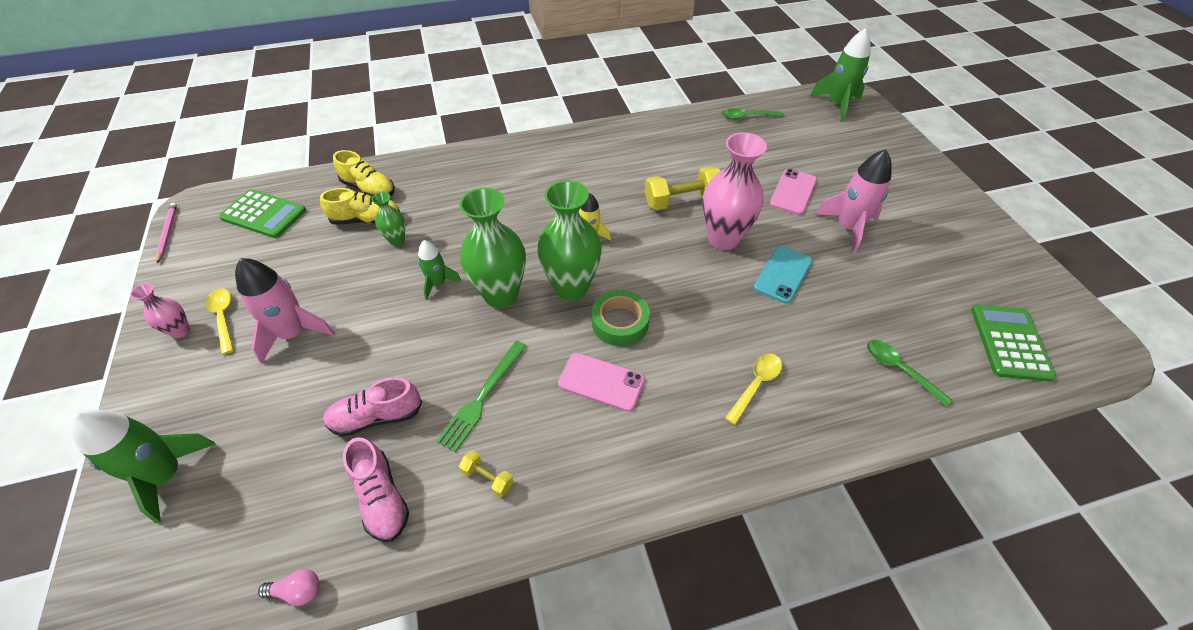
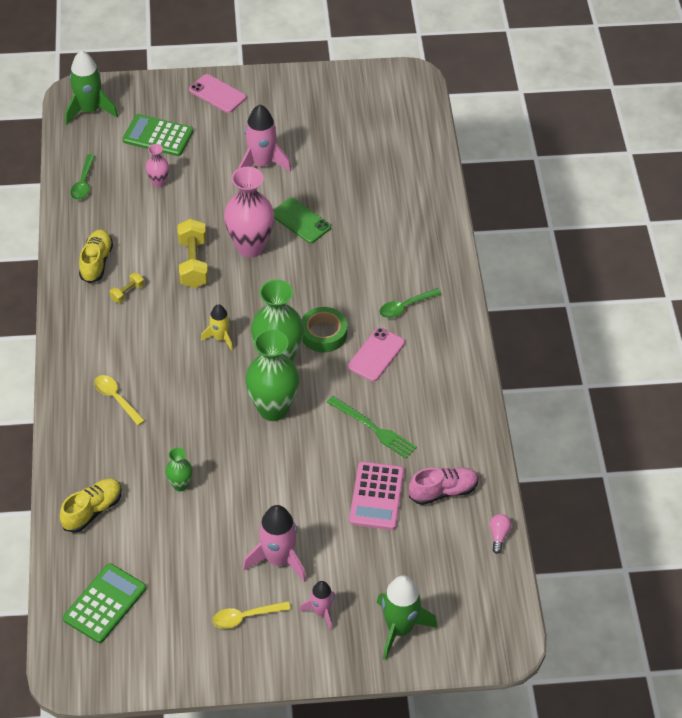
camera: 80 degrees left, 0 degrees up
pink vase [130,283,190,338] -> pink vase moved to [146,144,169,187]
pink pencil [156,203,177,263] -> none
yellow shoe [320,188,400,225] -> yellow shoe moved to [79,229,113,283]
pink shoe [323,377,422,437] -> pink calculator [349,461,404,530]
green rocket [418,240,461,300] -> none
yellow dumbbell [459,451,514,497] -> yellow dumbbell moved to [110,273,144,303]
yellow spoon [725,354,782,425] -> yellow spoon moved to [94,375,145,425]
turquoise phone [753,246,813,304] -> green phone [273,198,331,243]
pink phone [770,169,817,215] -> pink phone moved to [189,74,246,113]
green spoon [867,340,952,407] -> green spoon moved to [379,288,442,318]
green calculator [971,304,1056,382] -> green calculator moved to [122,114,194,156]
none -> pink rocket [300,581,335,631]

